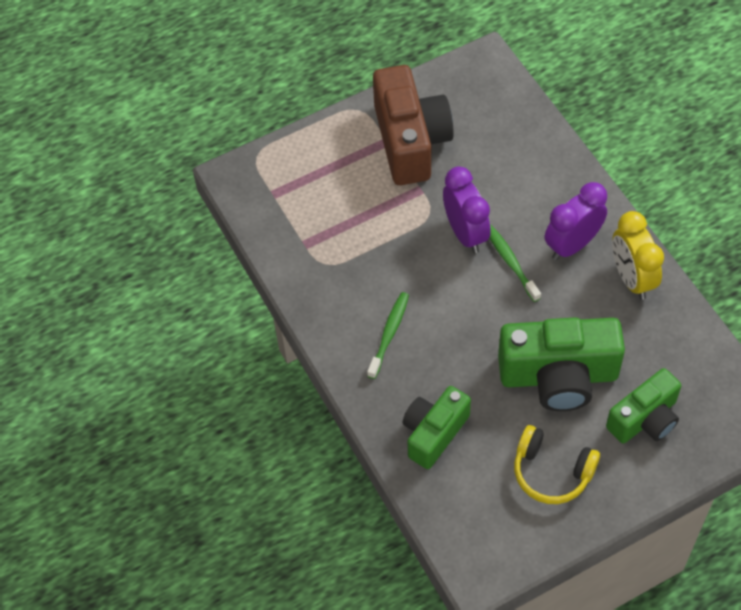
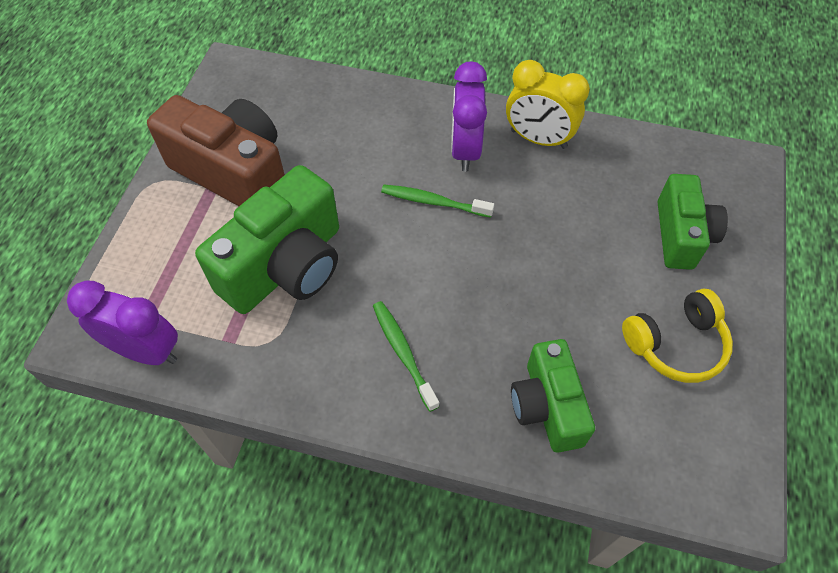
camera: 50 degrees left, 0 degrees up
purple clock [443,166,491,253] -> purple clock moved to [67,280,178,365]
green camera [498,317,625,411] -> green camera moved to [195,165,339,314]

